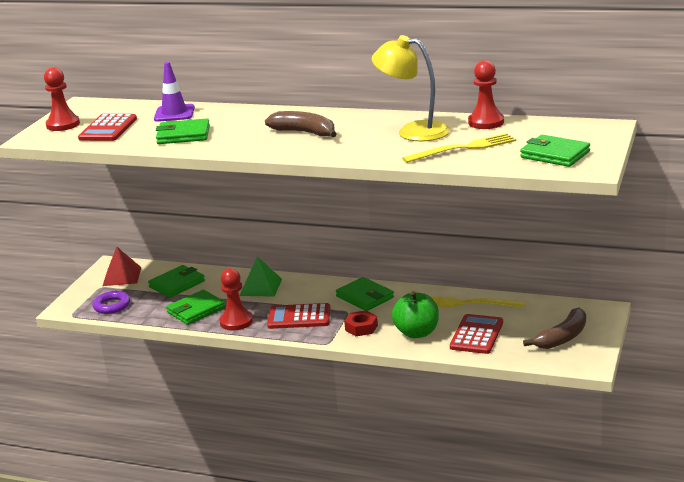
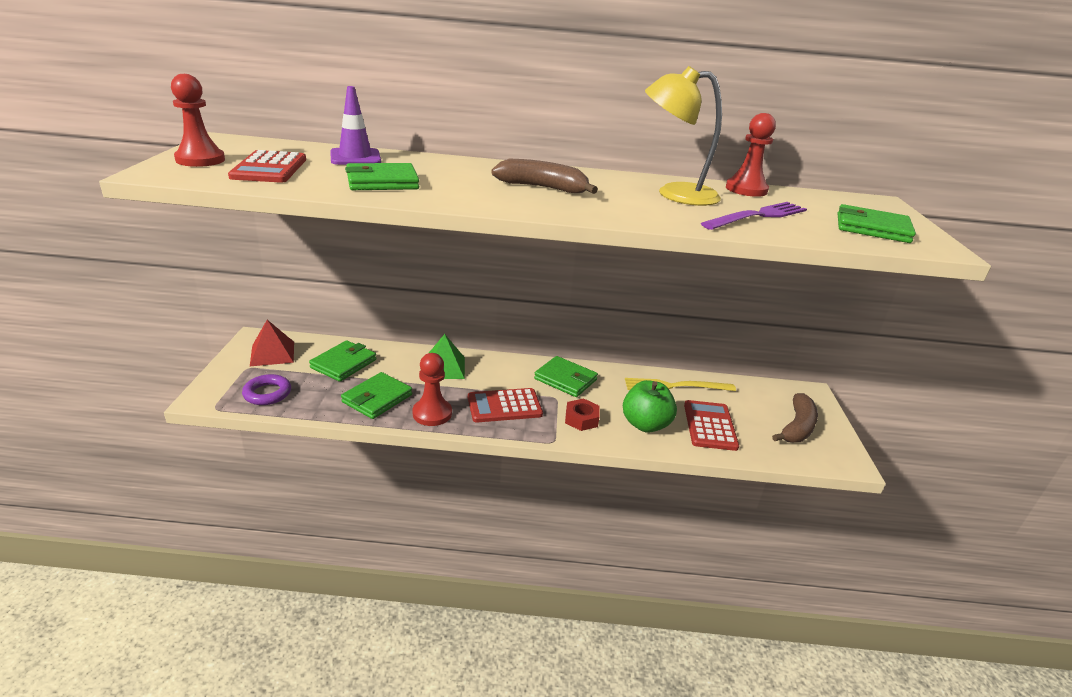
camera: 20 degrees left, 5 degrees up
yellow fork [402,133,516,163] -> purple fork [701,202,807,230]

